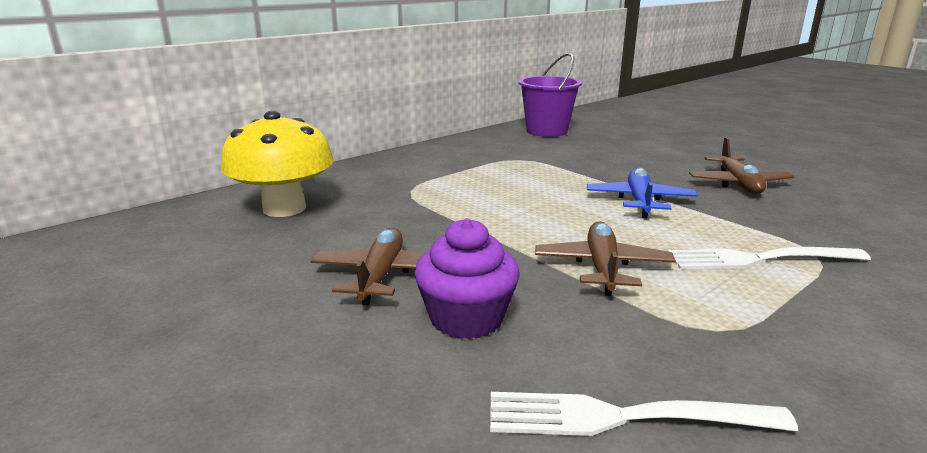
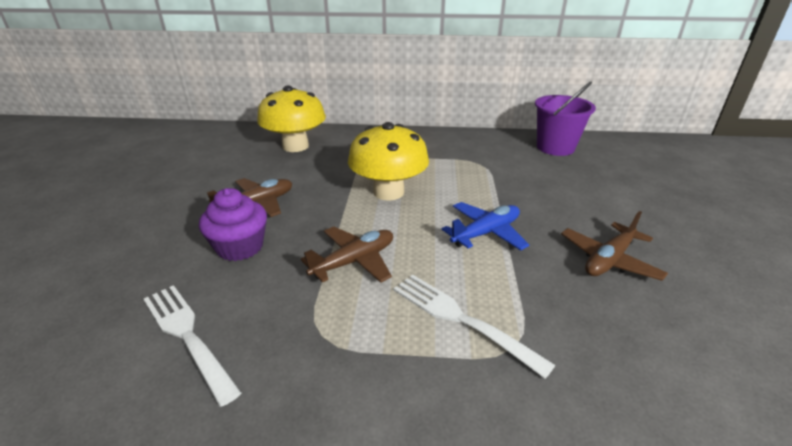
camera: 45 degrees right, 10 degrees up
none -> yellow mushroom [348,122,429,201]

